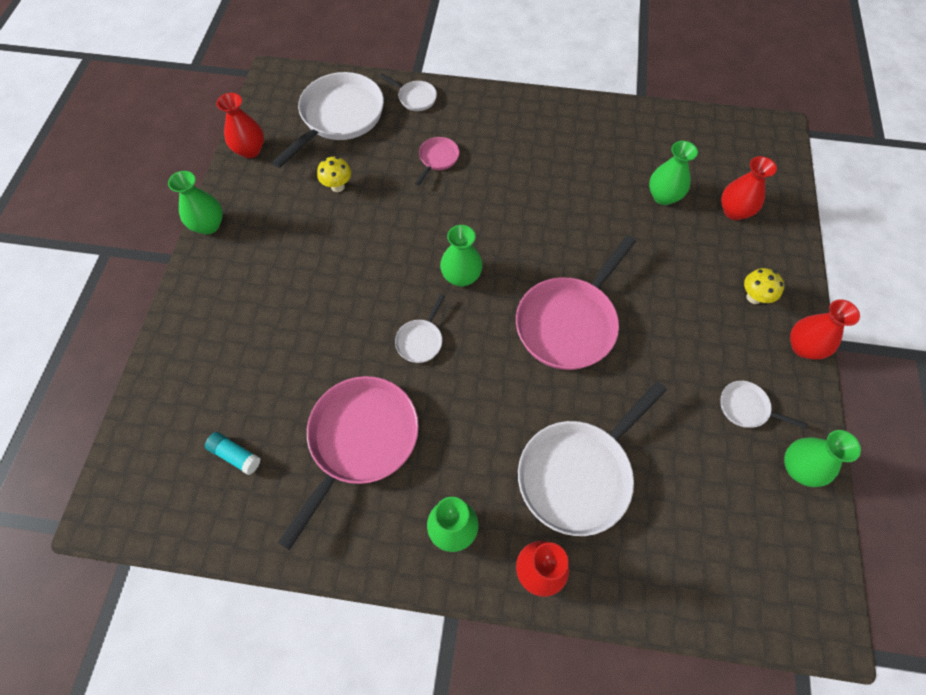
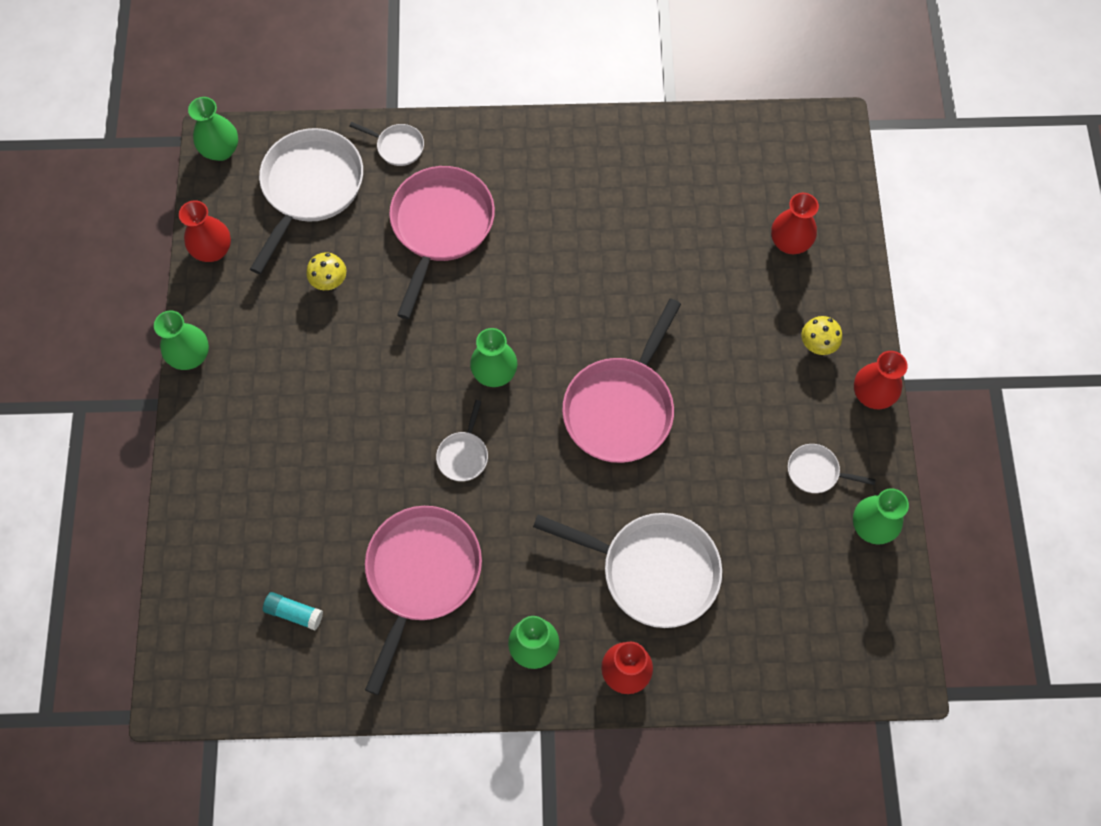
camera: 10 degrees left, 5 degrees up
pink pan [415,137,459,186] -> pink pan [389,166,495,319], size x2.17
white pan [518,381,667,536] -> white pan turned 105 degrees counterclockwise [533,513,722,628]
green vase [649,141,698,205] -> green vase moved to [188,97,238,161]

